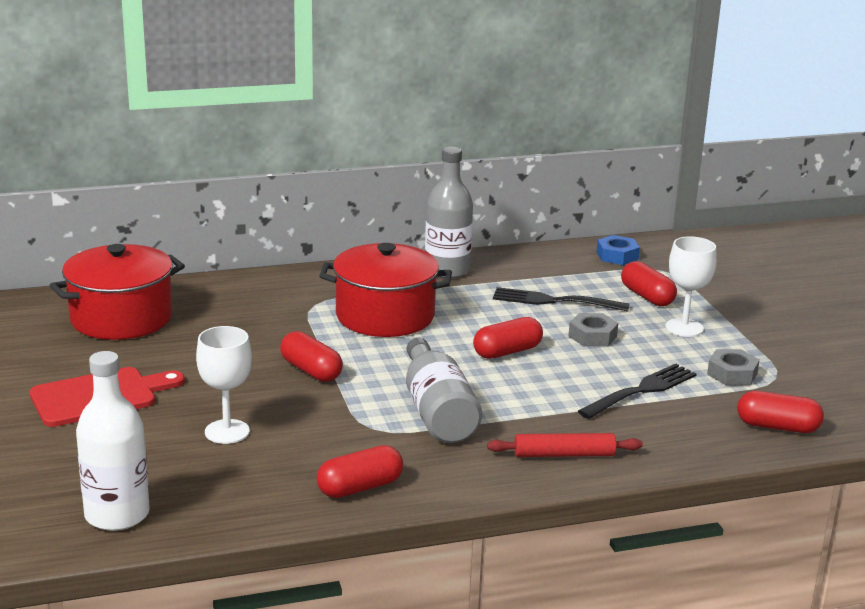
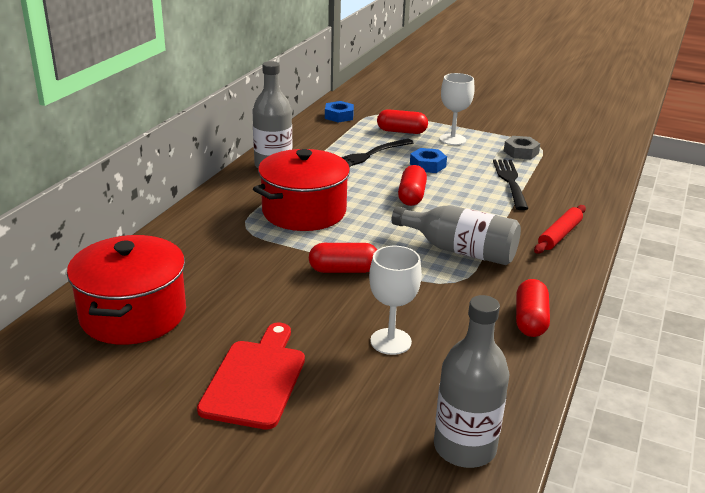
camera: 50 degrees left, 5 degrees up
white bottle [76,351,150,531] -> grey bottle [434,295,509,468]
grey nut [568,313,618,347] -> blue nut [410,148,447,173]
red capsule [737,391,824,433] -> none

